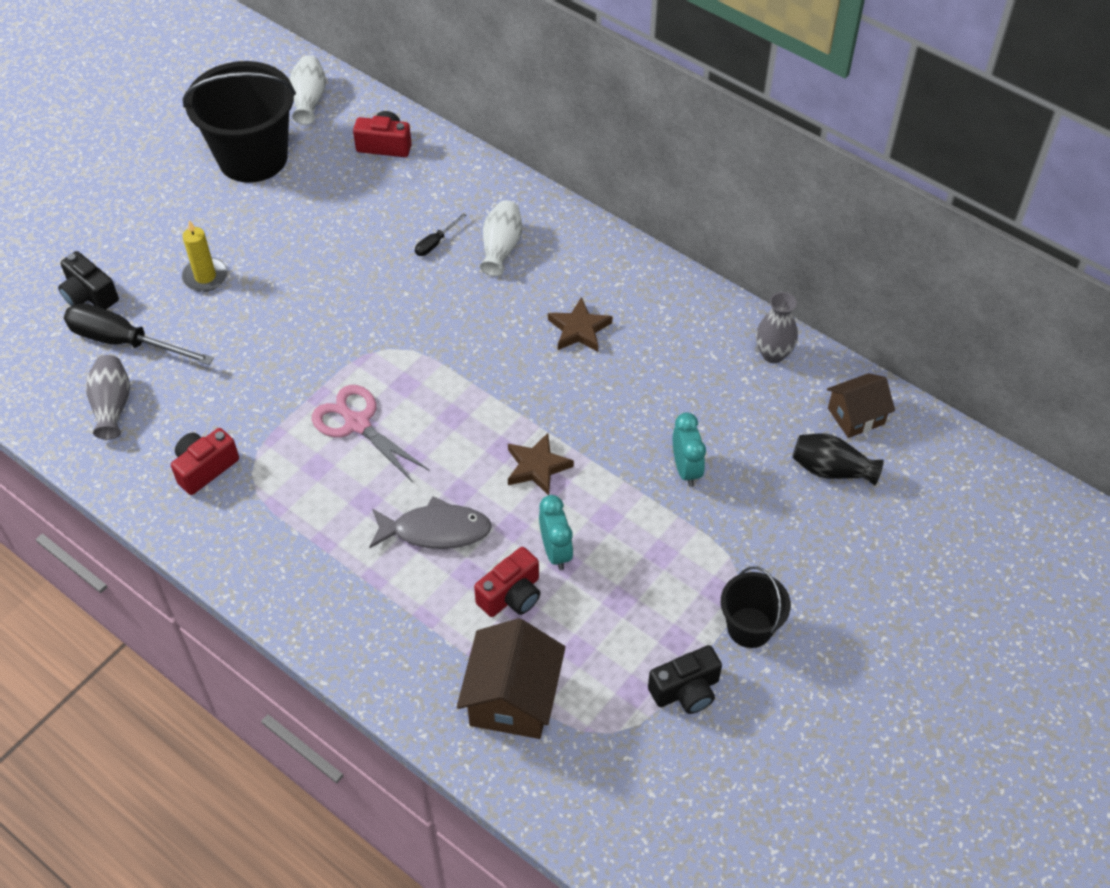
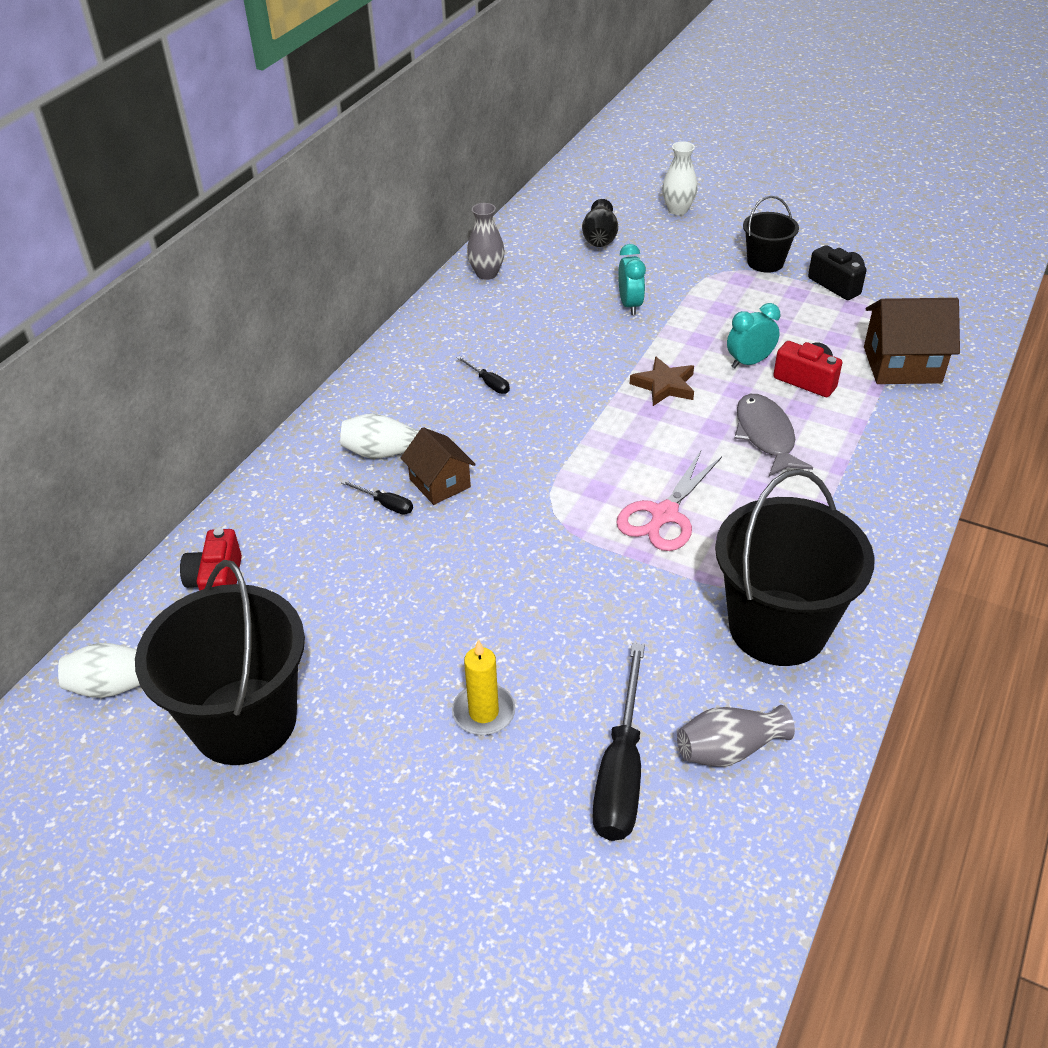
camera: 100 degrees left, 10 degrees down
black camera [58,251,119,309] -> none
red camera [171,428,239,495] -> black bucket [715,469,875,666]
brown star [548,297,613,352] -> black screwdriver [457,356,510,394]
turquoise clock [673,412,706,487] -> turquoise clock turned 105 degrees clockwise [618,244,646,315]
brown house [827,373,895,438] -> brown house moved to [401,427,476,505]
none -> white vase [662,141,698,215]

